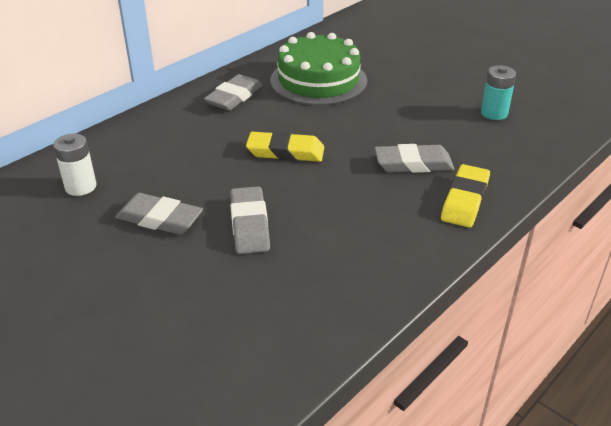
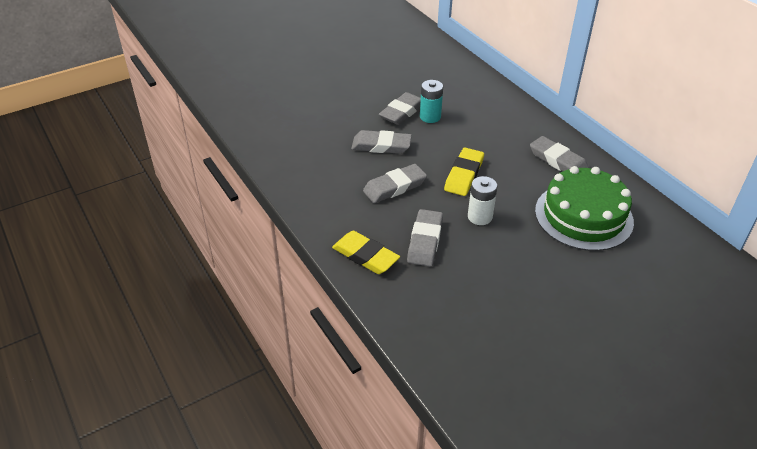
camera: 105 degrees right, 5 degrees up
white battery [53,134,96,196] -> white battery moved to [468,176,497,225]
turquoise battery [481,65,516,120] -> turquoise battery moved to [420,80,443,123]
none -> grey eraser [363,164,427,203]

